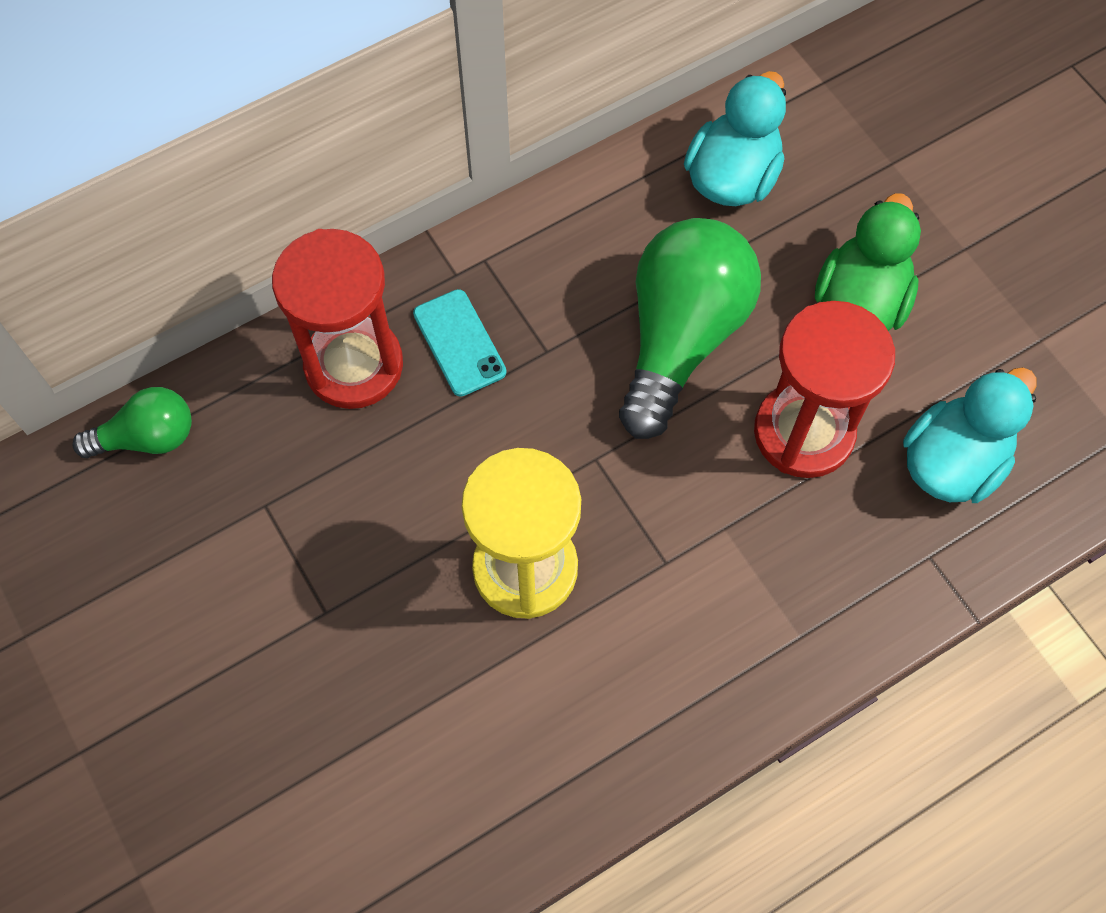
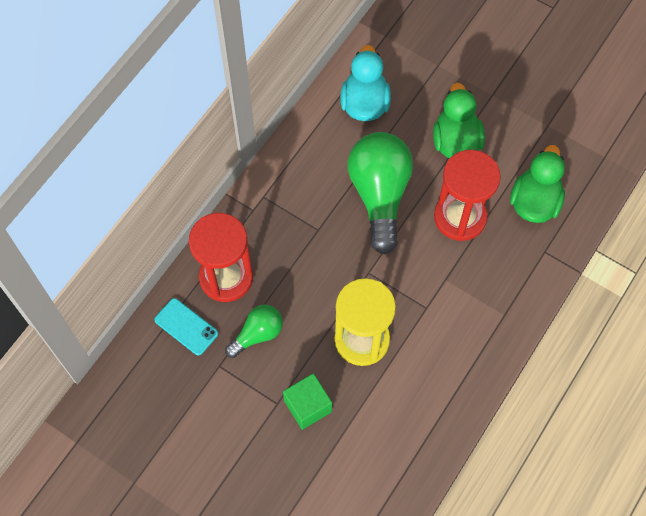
camera: 25 degrees left, 0 degrees up
green light bulb [72,387,192,458] -> green light bulb moved to [225,305,283,358]
turquoise phone [413,289,506,397] -> turquoise phone moved to [154,298,218,355]
turquoise duck [903,367,1037,503] -> green duck [510,145,565,223]
none -> green cube [283,373,332,430]

